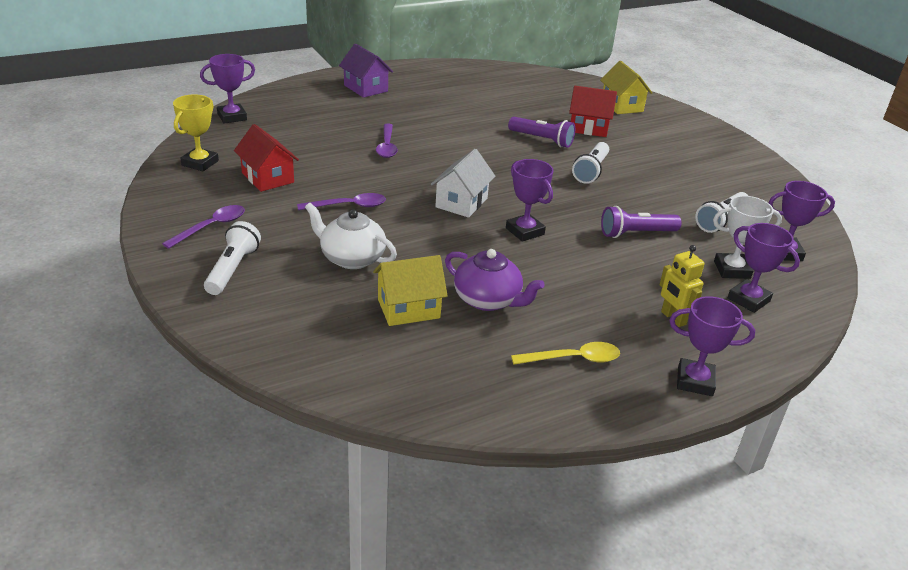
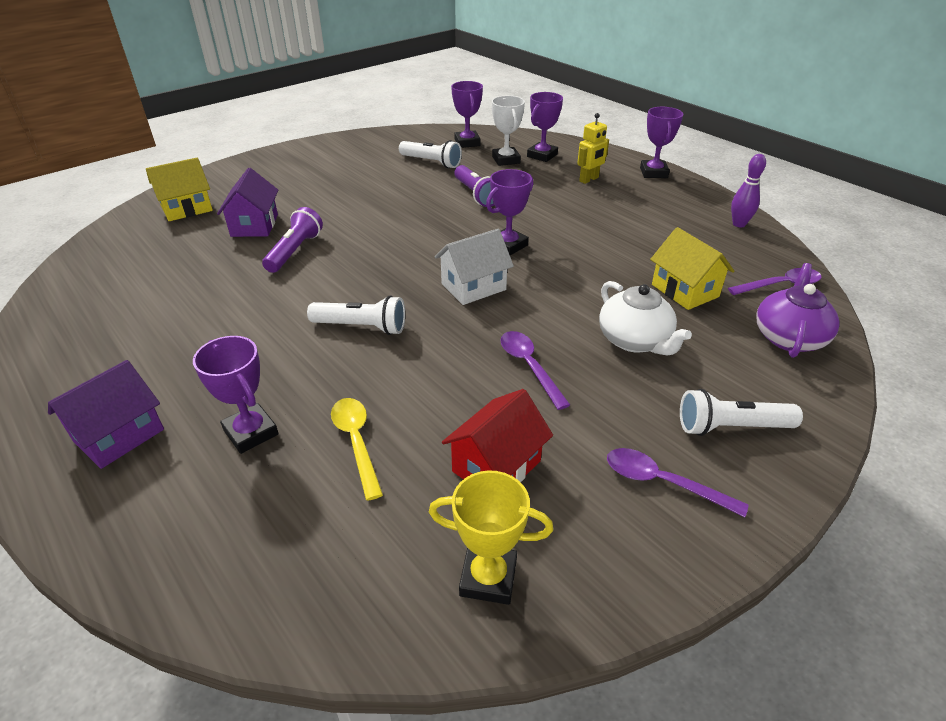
camera: 100 degrees left, 5 degrees up
purple trophy [200,54,255,124] -> purple trophy moved to [193,336,279,454]
white teapot [305,203,397,269] -> white teapot turned 45 degrees counterclockwise [599,281,692,356]
purple spoon [376,124,398,158] -> purple spoon moved to [728,268,822,295]
white house [431,149,496,218] -> white house turned 45 degrees counterclockwise [435,229,514,305]
purple teapot [445,249,545,311] -> purple teapot moved to [756,263,839,358]
yellow spoon [511,342,620,365] -> yellow spoon moved to [331,398,383,501]
red house [569,86,617,137] -> purple house [217,168,279,237]
white flashlight [572,142,609,184] -> white flashlight moved to [307,295,405,335]
none -> purple bowling pin [731,154,766,227]

